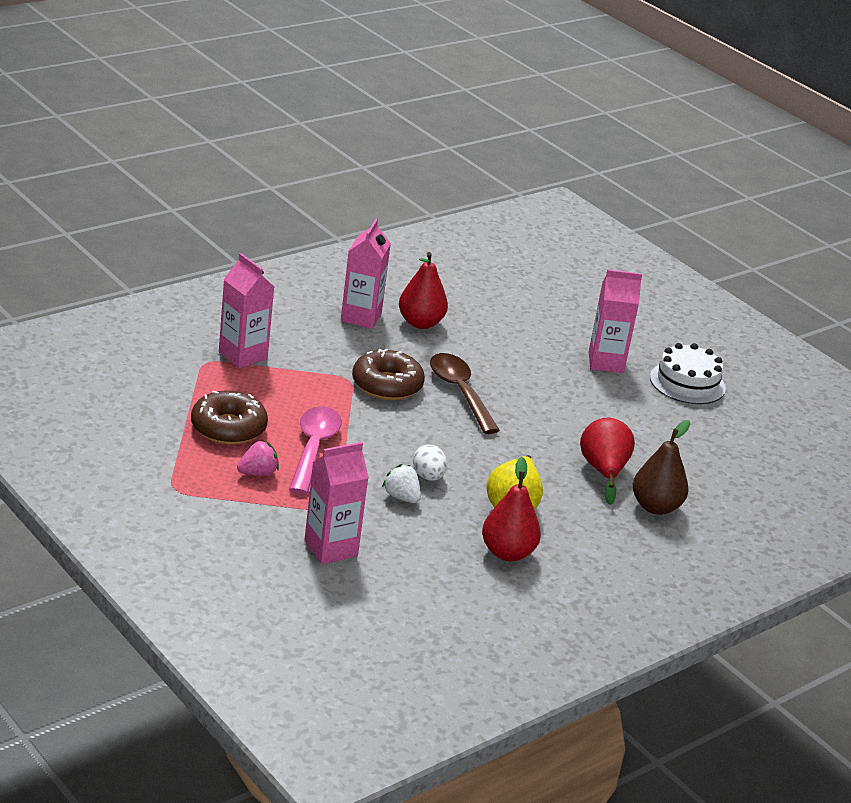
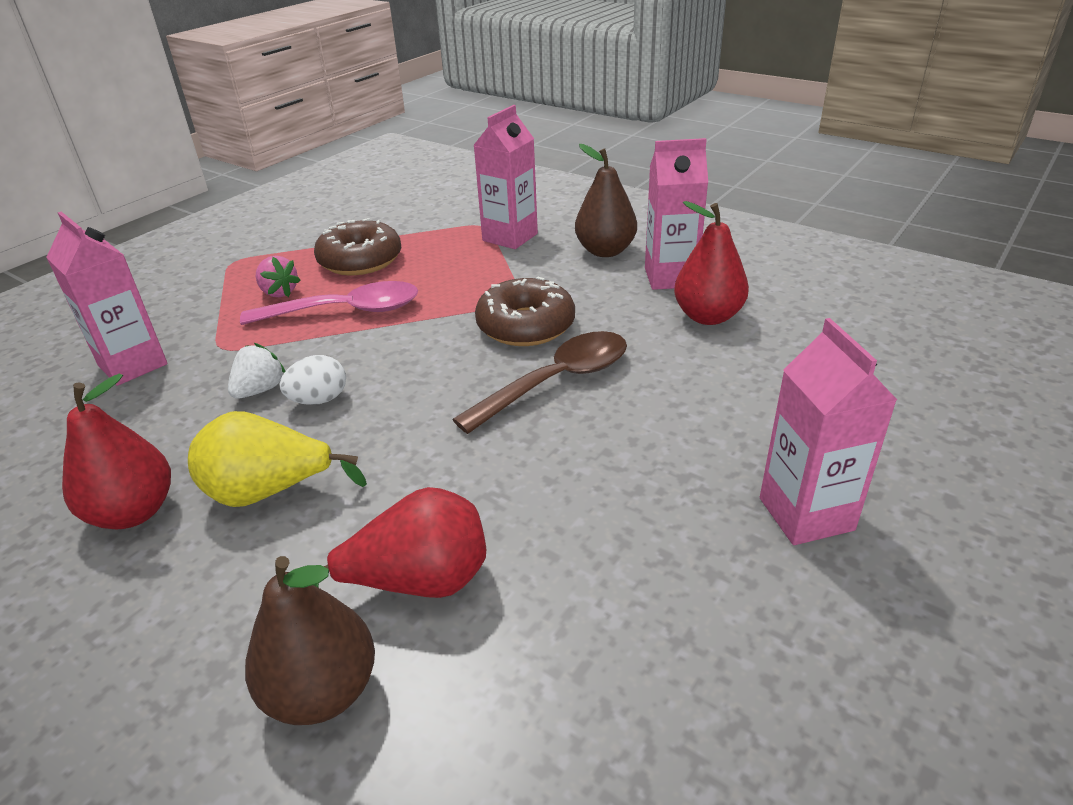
camera: 80 degrees right, 5 degrees up
white cake [650,343,726,404] -> none
none -> brown pear [575,144,637,257]

